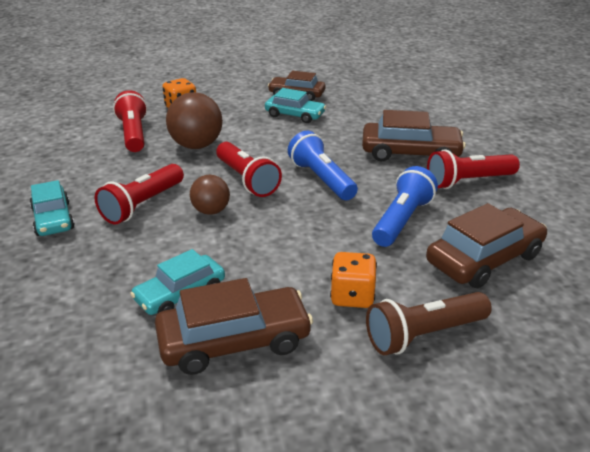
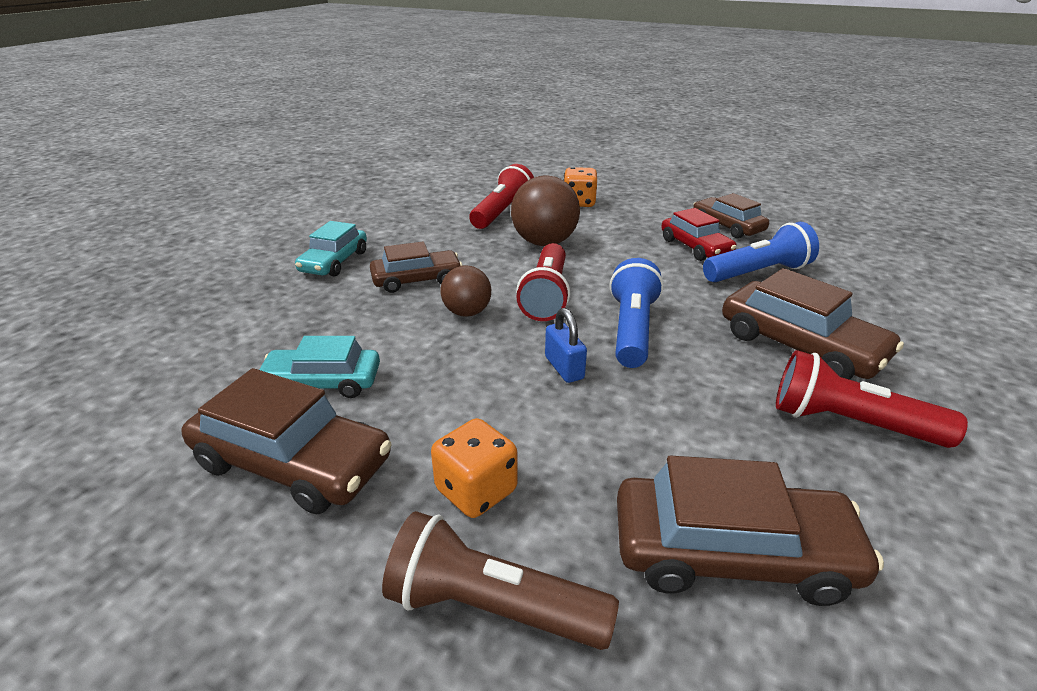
camera: 40 degrees right, 0 degrees up
red flashlight [95,164,184,224] -> brown car [370,242,463,293]
turquoise car [265,88,326,123] -> red car [661,208,737,261]
blue flashlight [372,166,438,247] -> blue flashlight moved to [703,222,819,282]
none -> blue padlock [545,308,587,383]

